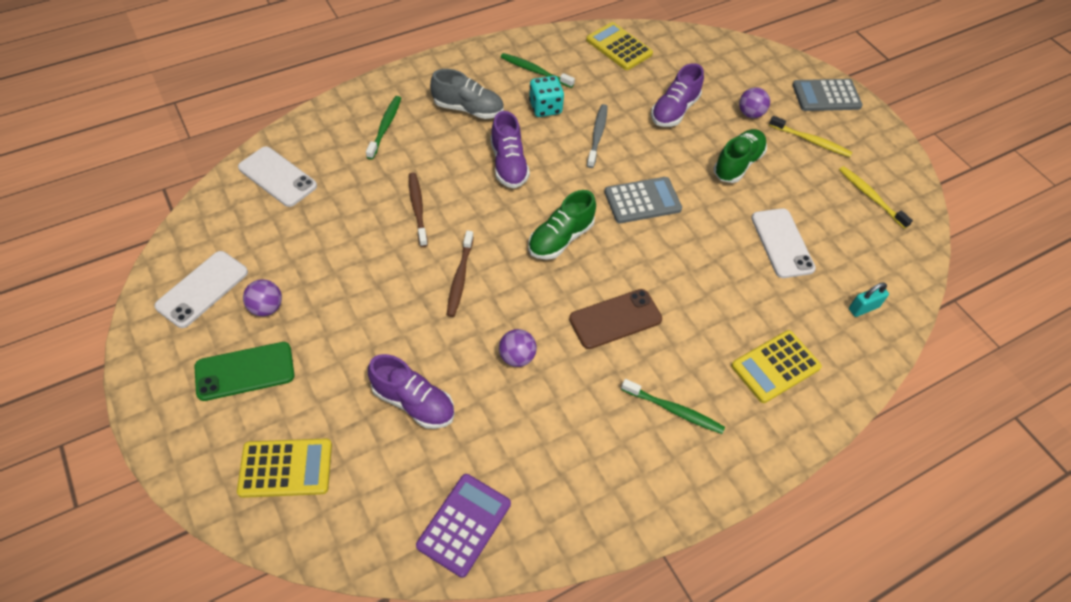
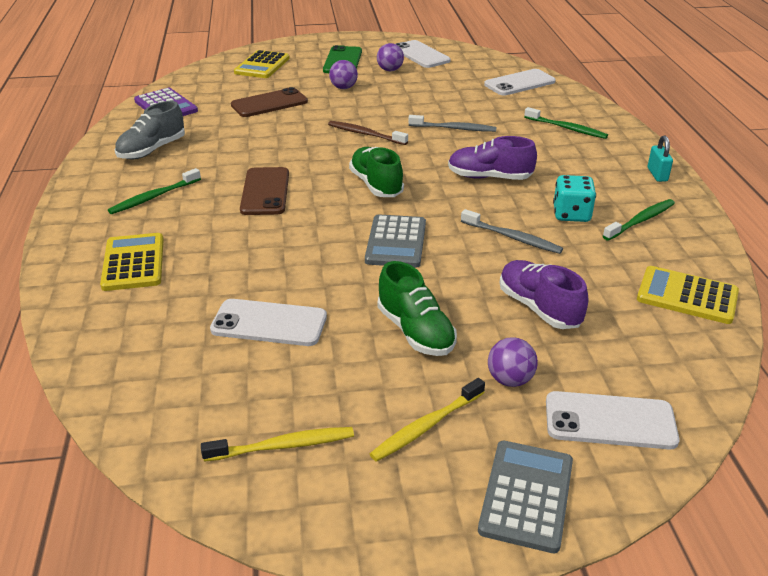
camera: 115 degrees right, 20 degrees down
purple shoe [368,354,455,429] -> brown phone [231,87,308,117]
brown toothbrush [409,173,428,247] -> grey toothbrush [408,115,497,132]
grey shoe [430,69,504,119] -> grey shoe moved to [115,101,185,159]
purple ball [499,329,537,367] -> purple ball moved to [329,60,358,89]
yellow calculator [586,22,653,70] -> yellow calculator turned 135 degrees counterclockwise [637,266,739,324]
turquoise padlock [849,282,889,317] -> turquoise padlock moved to [648,135,673,182]
none -> white phone [546,391,680,449]

